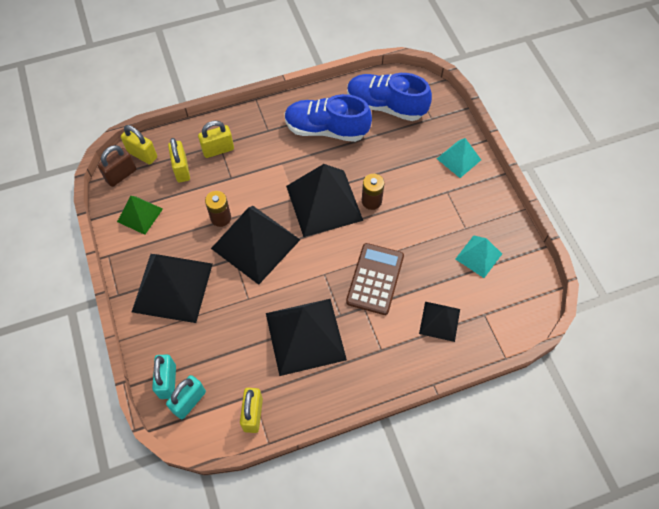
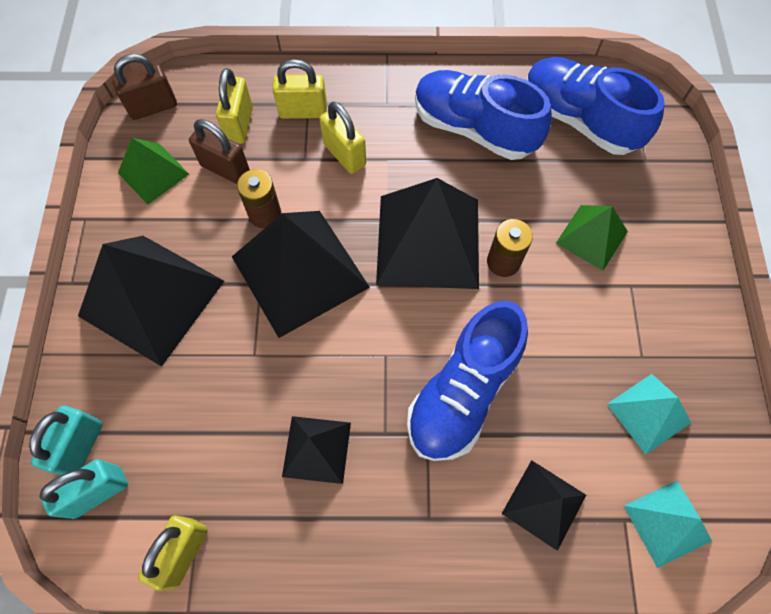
camera: 20 degrees right, 5 degrees up
yellow padlock [121,125,157,165] -> yellow padlock moved to [320,102,366,174]
black pyramid [266,299,347,376] -> black pyramid [282,416,351,484], size x0.53
brown calculator [346,243,404,315] -> blue shoe [407,300,528,461]
turquoise pyramid [437,138,481,178] -> turquoise pyramid moved to [624,481,712,568]
none -> brown padlock [189,119,250,184]
none -> green pyramid [556,205,628,271]

